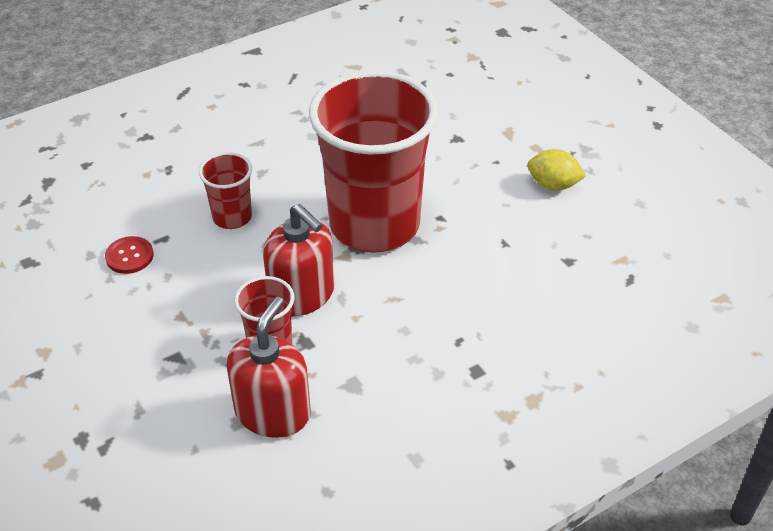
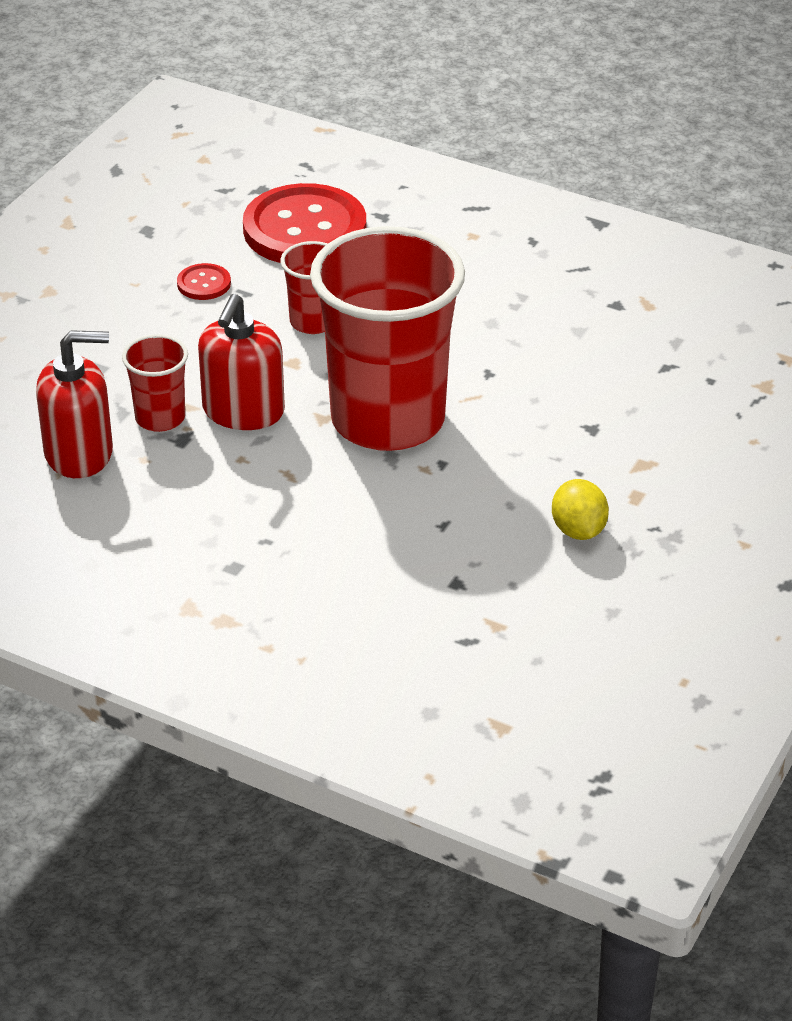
camera: 60 degrees right, 5 degrees down
none -> red button [243,183,366,263]

